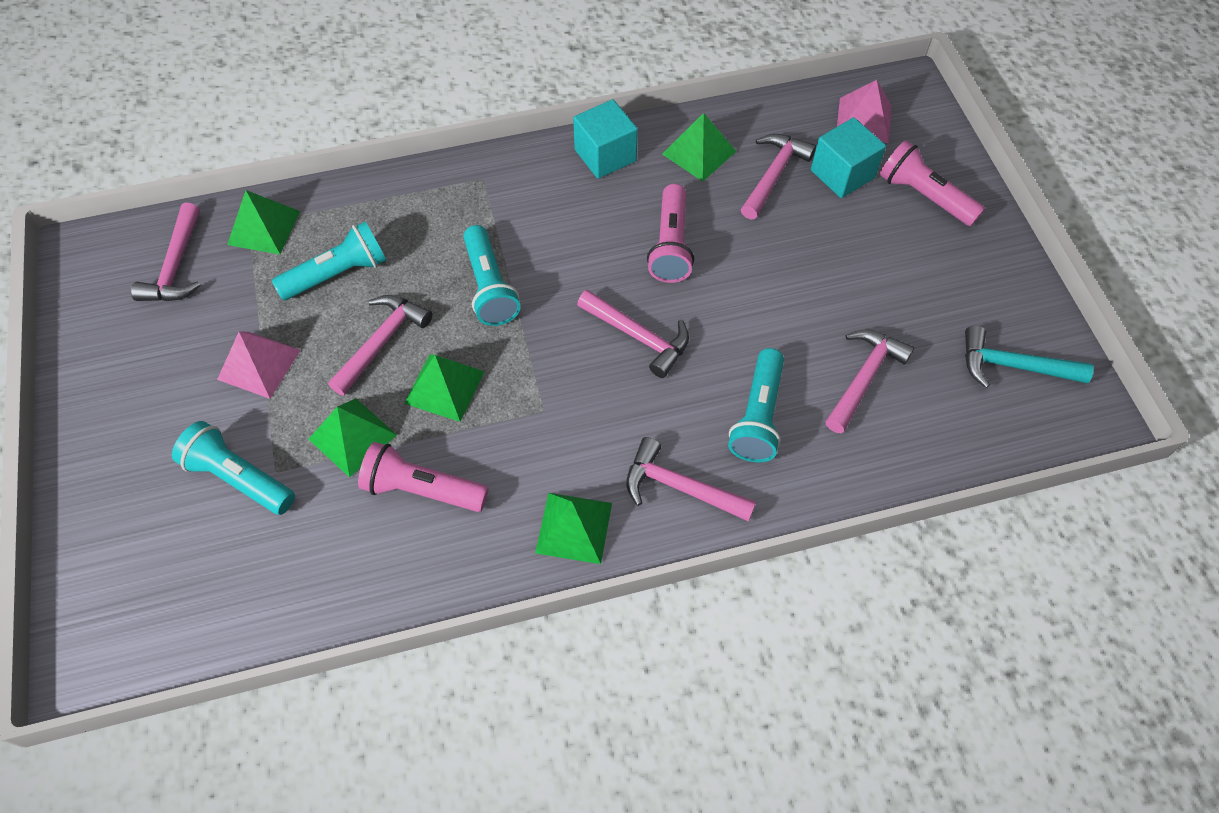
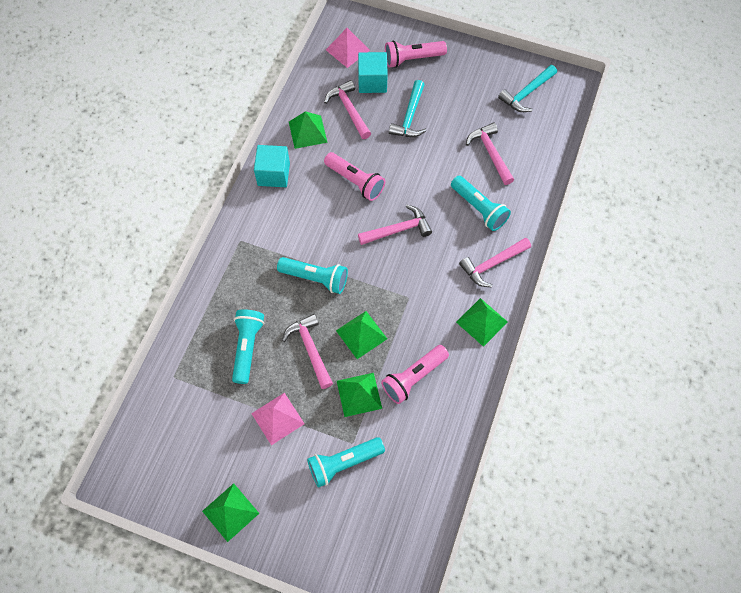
camera: 55 degrees left, 5 degrees up
pink hammer [131,203,201,301] -> none
green pyramid [227,190,300,254] -> green pyramid moved to [202,483,259,542]
none -> turquoise hammer [389,80,426,137]

